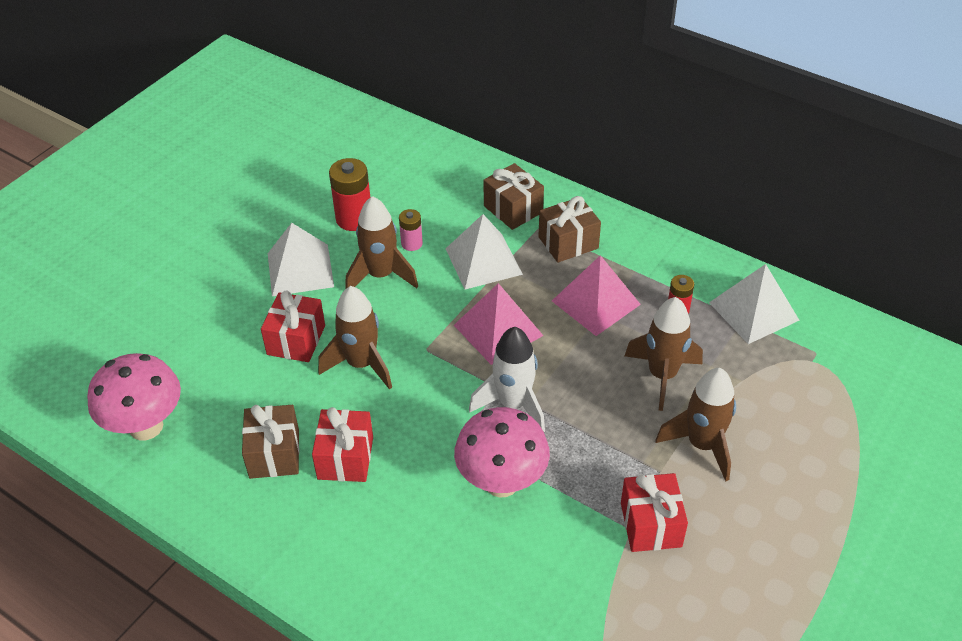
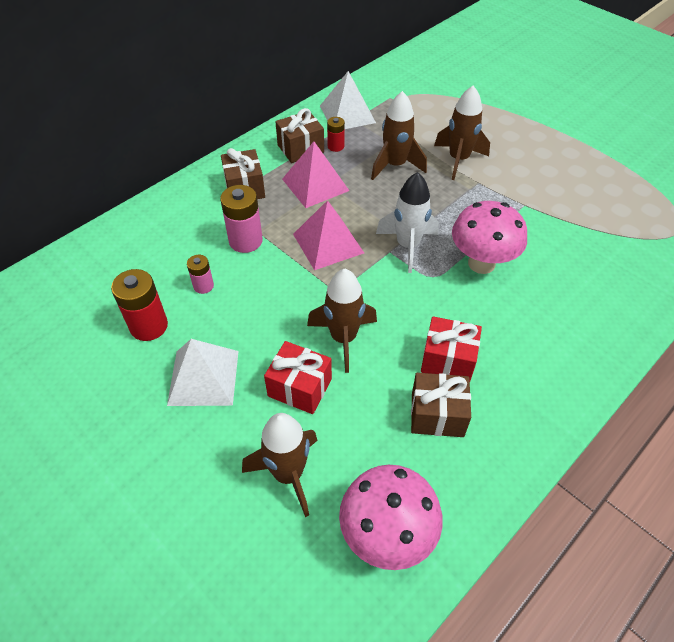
camera: 80 degrees left, 5 degrees up
brown rocket [345,196,418,289] -> brown rocket moved to [242,413,318,517]
white pyramid [446,214,523,289] -> pink battery [220,185,263,253]
brown gift [483,163,544,230] -> brown gift moved to [275,108,324,163]
red gift [621,473,688,552] -> none

